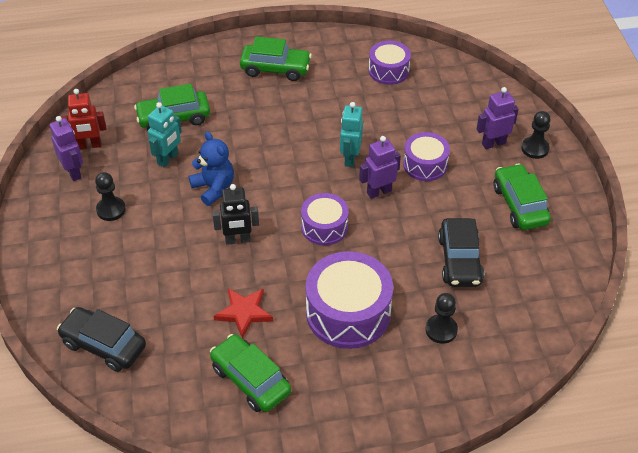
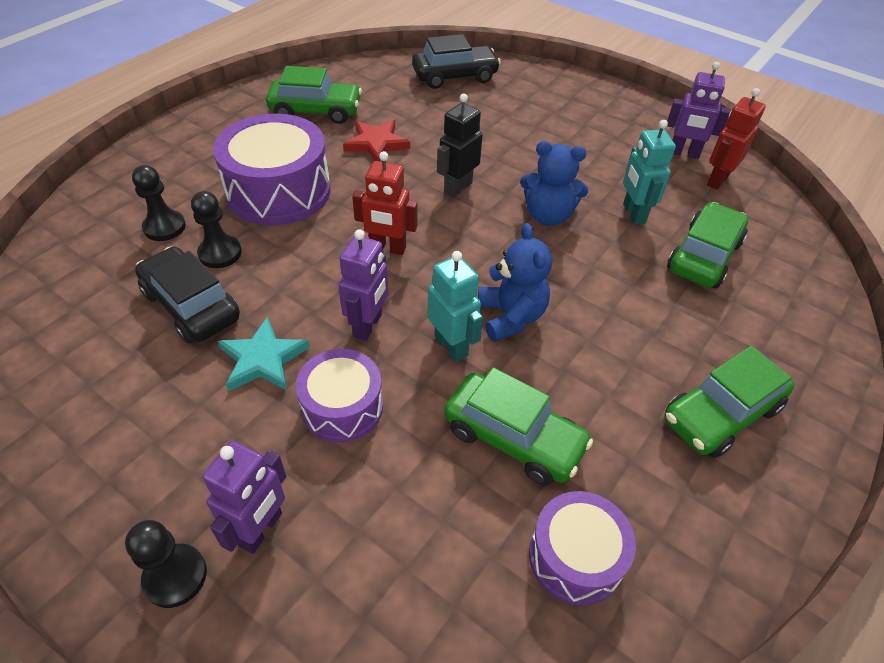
camera: 135 degrees right, 0 degrees up
black pawn [95,172,126,221] -> black pawn moved to [191,191,242,268]
purple drum [301,193,349,245] -> red robot [352,151,418,255]
green car [493,164,551,230] -> green car moved to [444,367,593,486]
none -> turquoise star [218,316,310,391]
none -> blue teddy bear [478,223,552,342]

